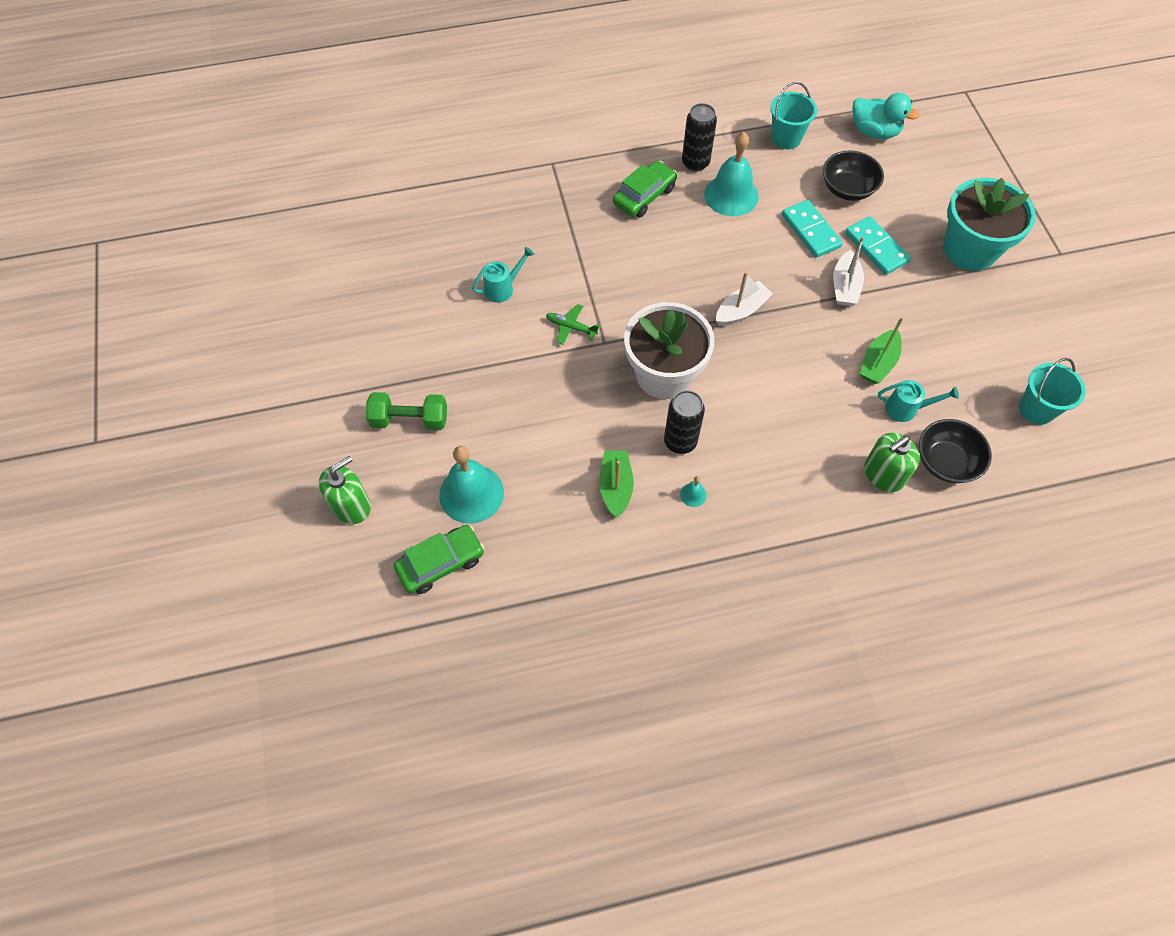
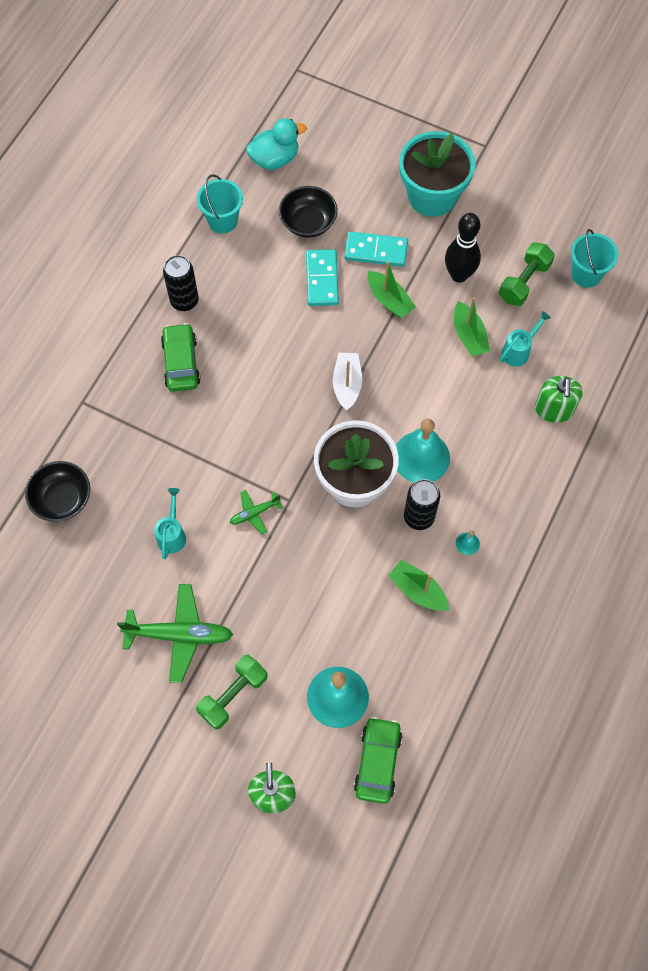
camera: 50 degrees left, 5 degrees up
turquoise bell [704,132,759,216] -> turquoise bell moved to [396,418,450,483]
turquoise domino [782,200,843,258] -> turquoise domino turned 75 degrees clockwise [306,249,339,306]
white boat [833,236,864,306] -> green boat [367,261,416,318]
black bowl [919,419,992,483] -> black bowl moved to [25,461,90,522]
none -> green plane [117,584,233,683]
none -> black bowling pin [445,213,481,283]
none -> green dumbbell [499,242,555,306]

